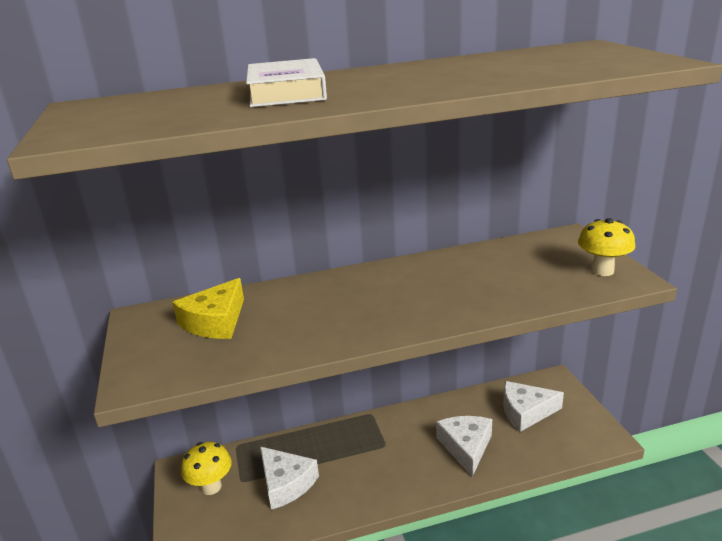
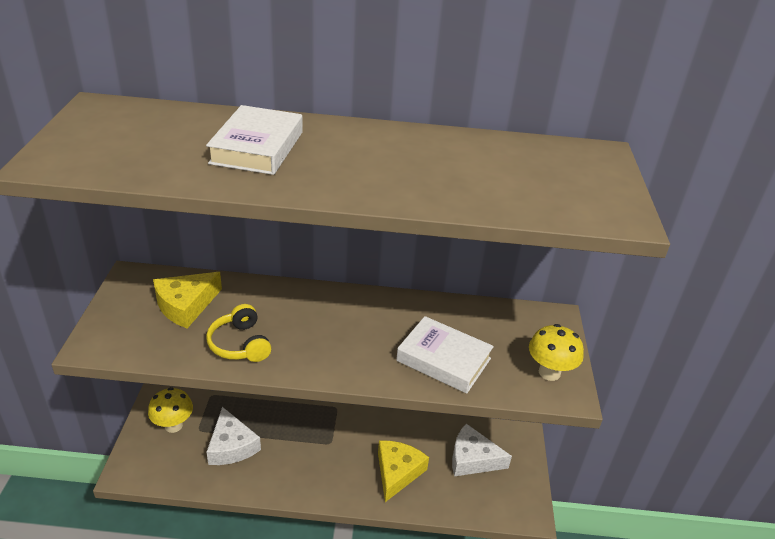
camera: 15 degrees right, 10 degrees up
white cheese [436,416,492,477] -> yellow cheese [378,441,429,502]
none -> yellow headphones [206,304,271,362]
none -> white book [396,316,494,394]

